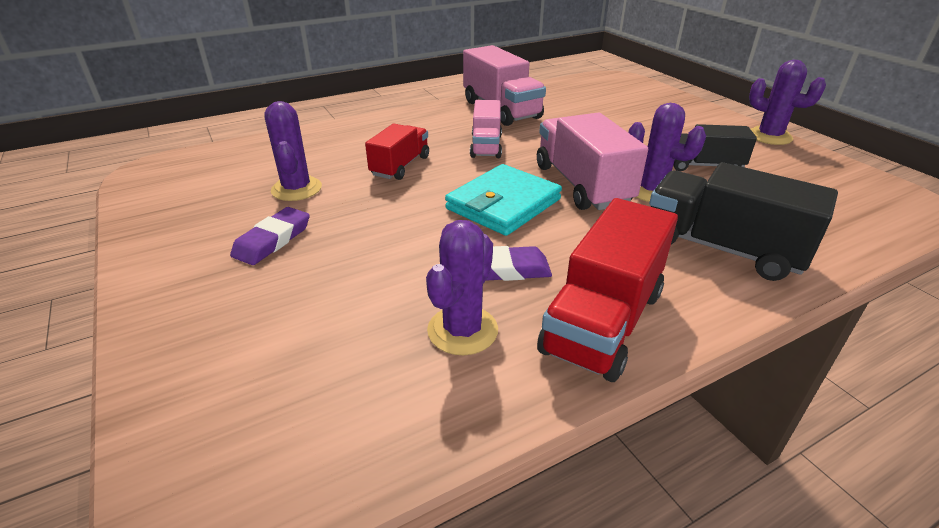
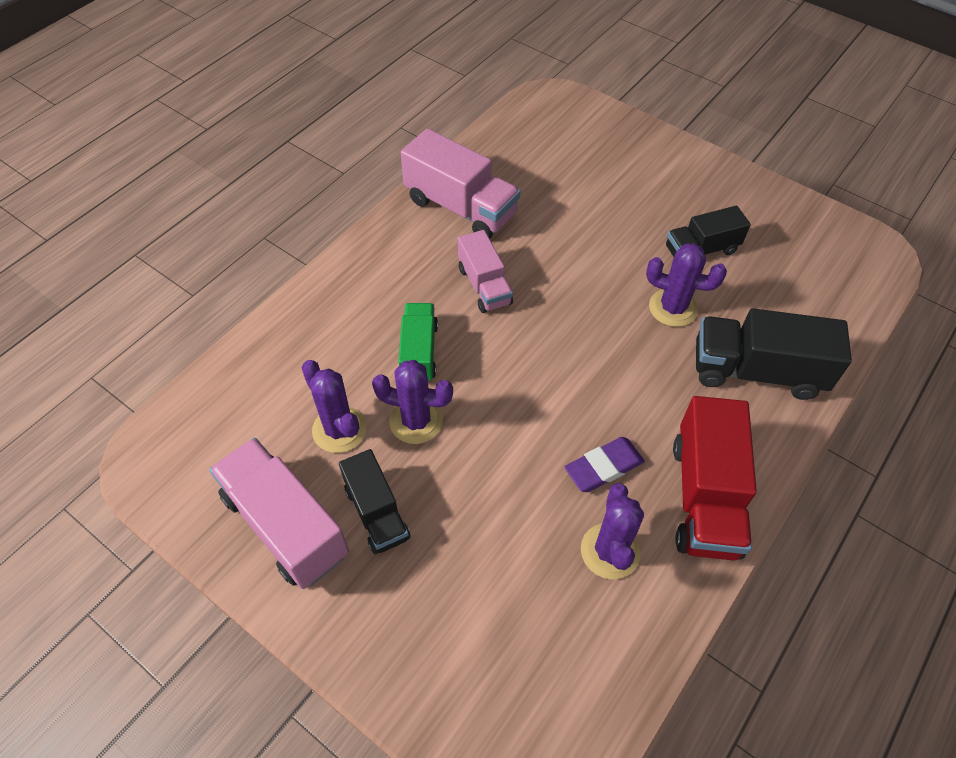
camera: 25 degrees left, 20 degrees up
purple eraser [230,207,310,265] -> black truck [339,449,411,554]
red truck [365,124,429,180] -> green truck [399,303,438,380]
turquoise wallet [445,164,562,236] -> none
pink truck [537,113,648,210] -> pink truck moved to [209,438,349,589]
purple cactus [749,60,826,145] -> purple cactus moved to [372,360,453,444]

